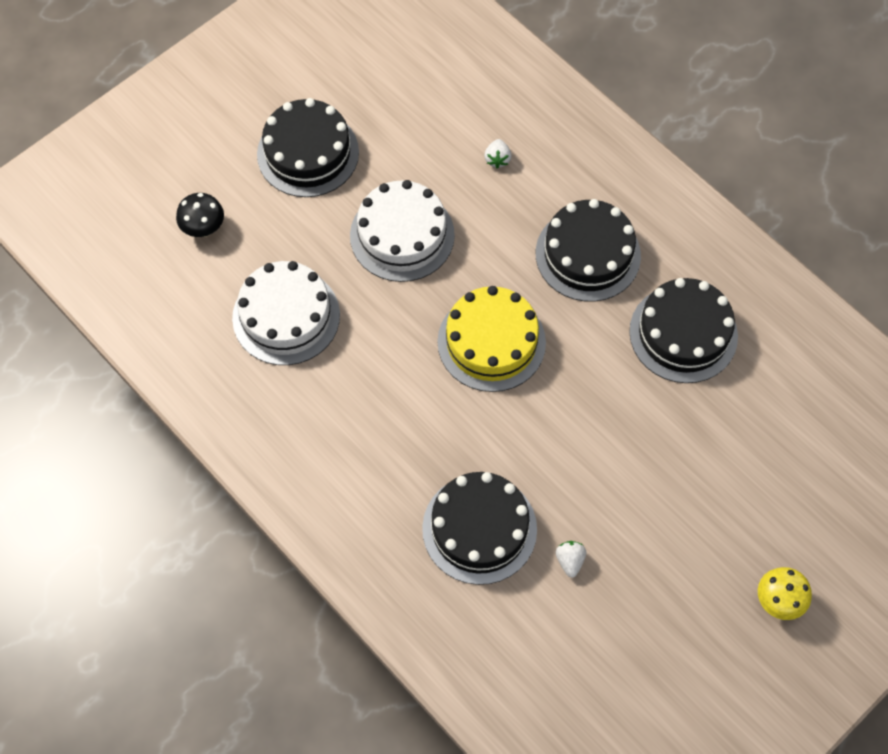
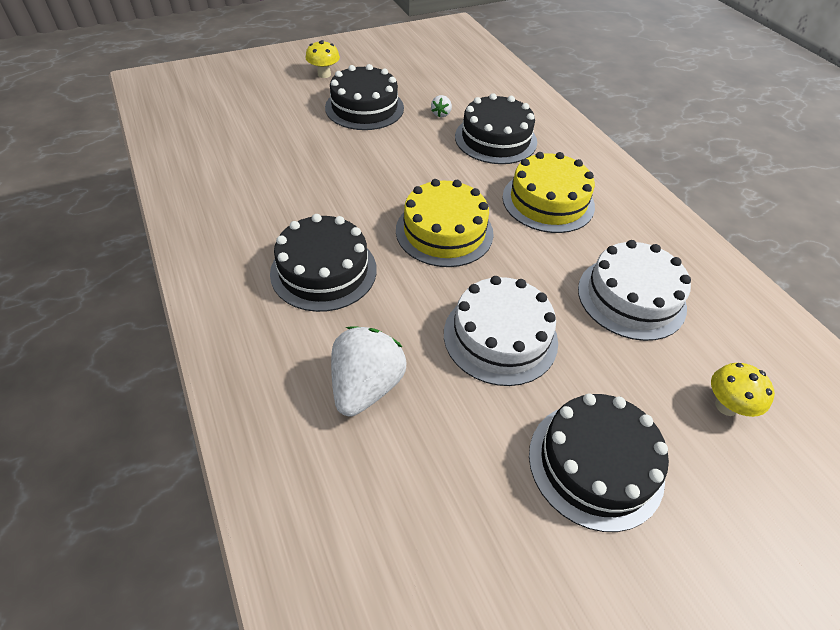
camera: 165 degrees left, 15 degrees down
black mushroom [176,193,224,237] -> yellow mushroom [711,363,775,417]
white strawberry [484,139,512,169] -> white strawberry [331,326,406,416], size x2.26
black cake [629,278,738,383] -> black cake moved to [325,64,404,130]
none -> yellow cake [502,152,595,233]

